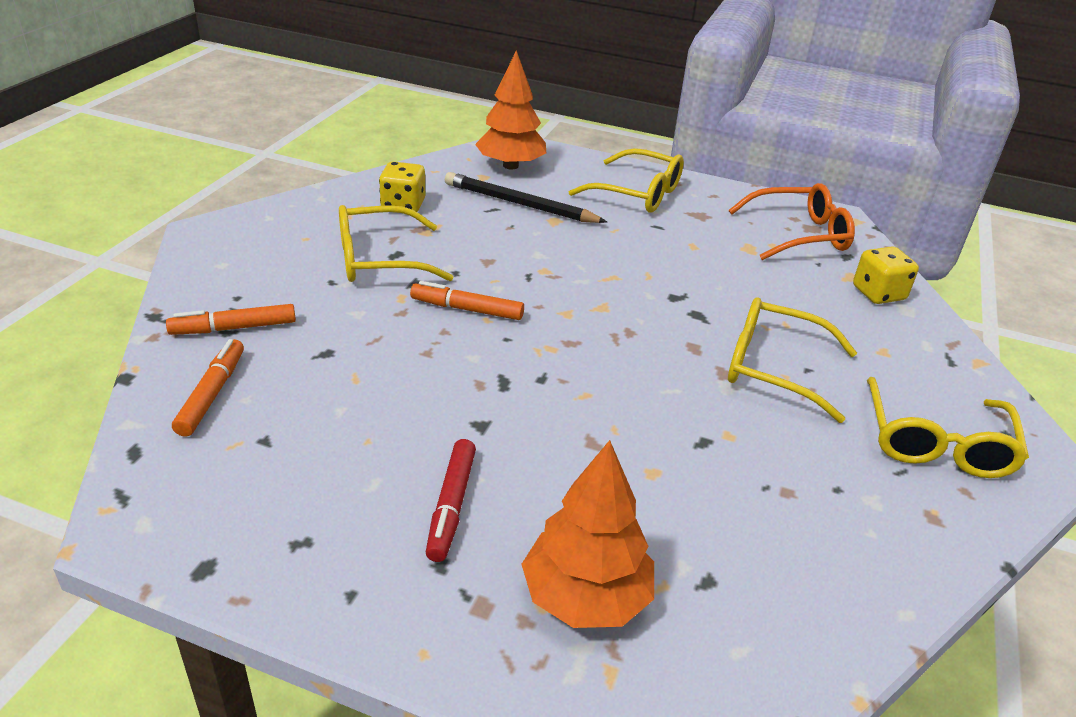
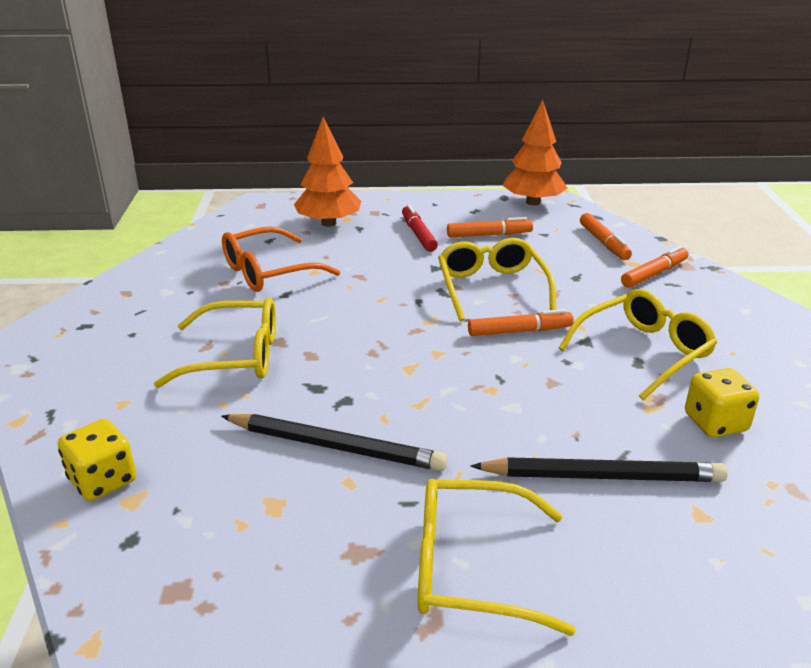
camera: 160 degrees right, 5 degrees down
orange tree [475,51,546,170] -> orange tree moved to [503,100,568,205]
orange glasses [729,183,855,260] -> orange glasses moved to [222,227,340,292]
yellow glasses [867,377,1029,478] -> yellow glasses moved to [438,238,556,321]
none -> black pencil [221,414,448,471]
none -> orange marker [447,217,533,237]

